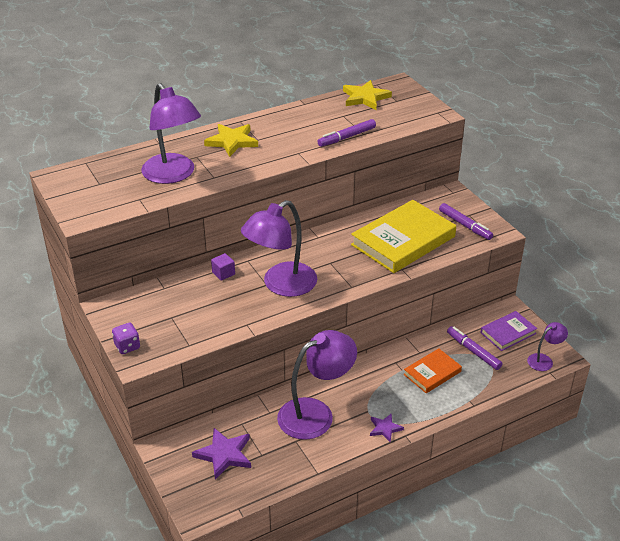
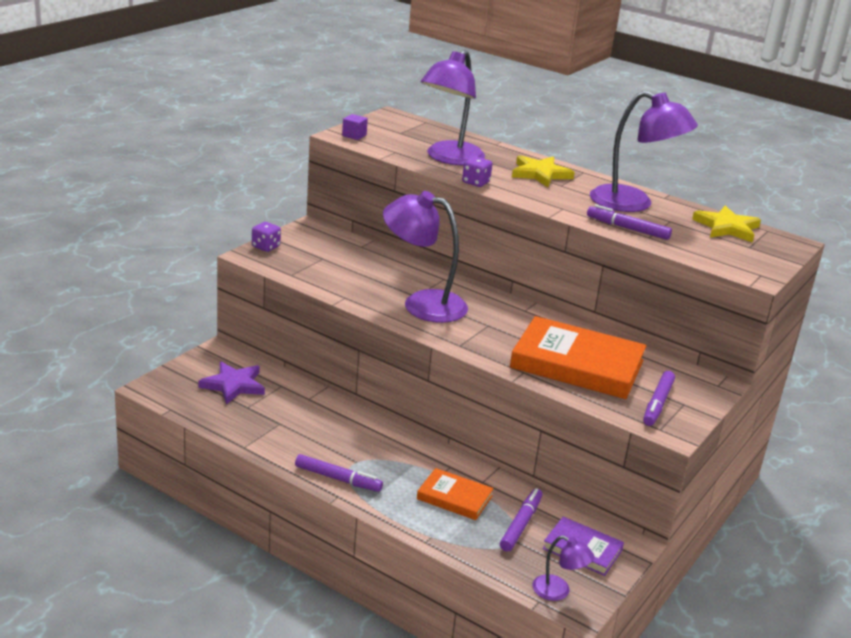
camera: 60 degrees right, 10 degrees down
purple cube [211,253,235,281] -> purple cube moved to [342,114,368,140]
purple lamp [277,330,357,440] -> purple lamp moved to [590,91,698,212]
yellow book [351,200,456,273] -> orange book [510,316,647,399]
purple star [370,413,404,443] -> purple marker [295,454,383,492]
none -> purple dice [462,157,492,187]

